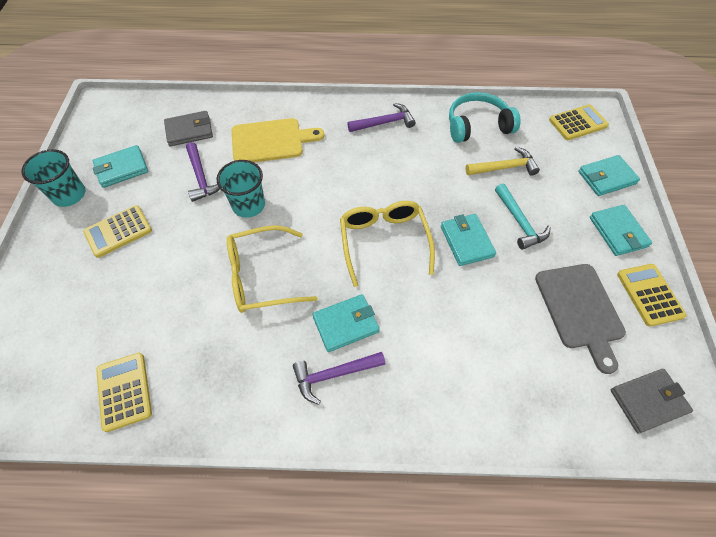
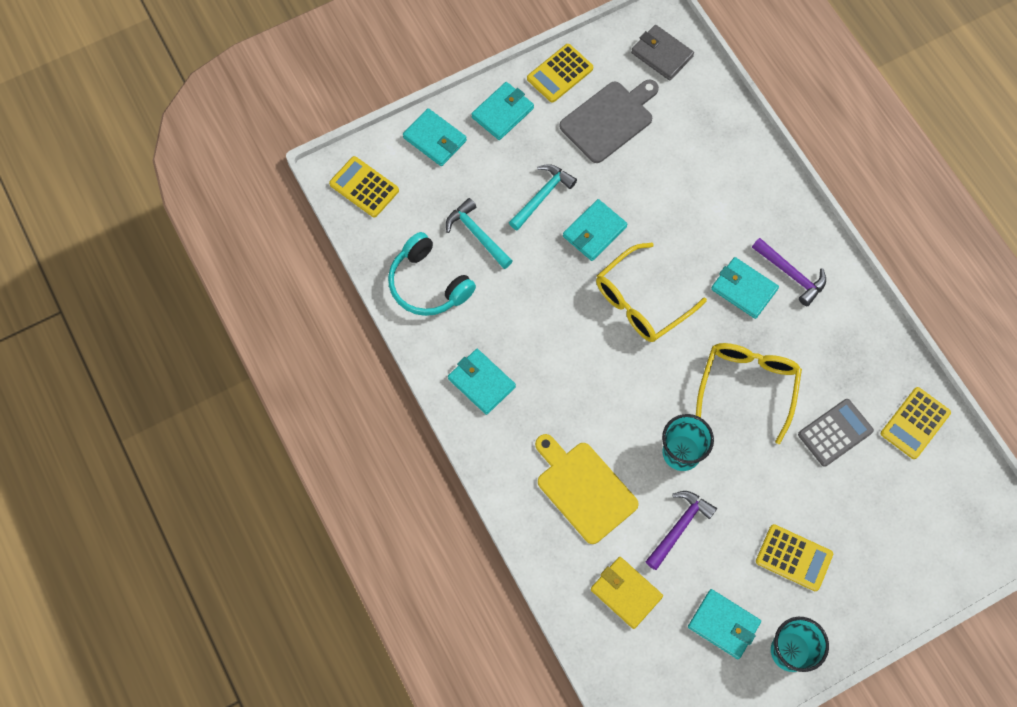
camera: 120 degrees left, 10 degrees up
grey wallet [164,111,213,146] -> yellow wallet [591,557,663,629]
yellow glasses [227,225,318,313] -> yellow glasses turned 120 degrees counterclockwise [696,343,802,444]
purple hammer [347,103,416,132] -> turquoise wallet [448,349,516,415]
yellow hammer [466,147,540,176] -> turquoise hammer [446,198,513,269]
none -> grey calculator [798,399,874,467]

